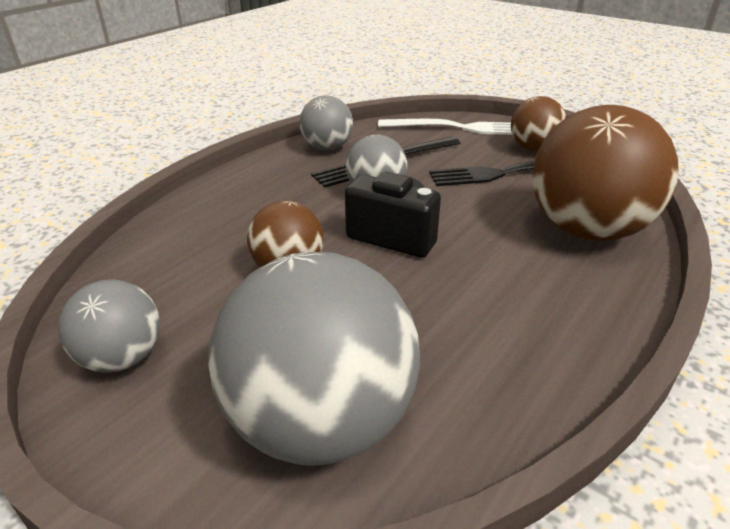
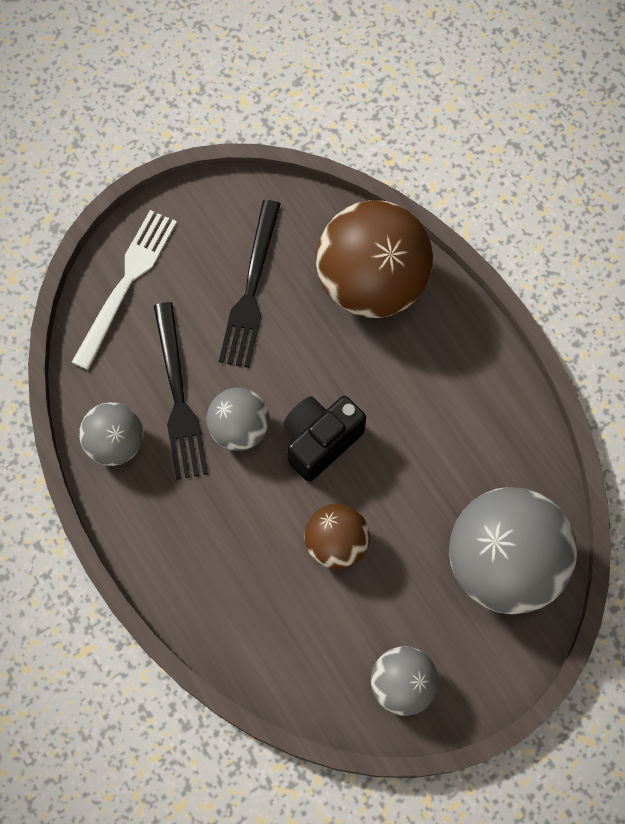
camera: 70 degrees left, 35 degrees up
brown ball [511,96,566,152] -> none

